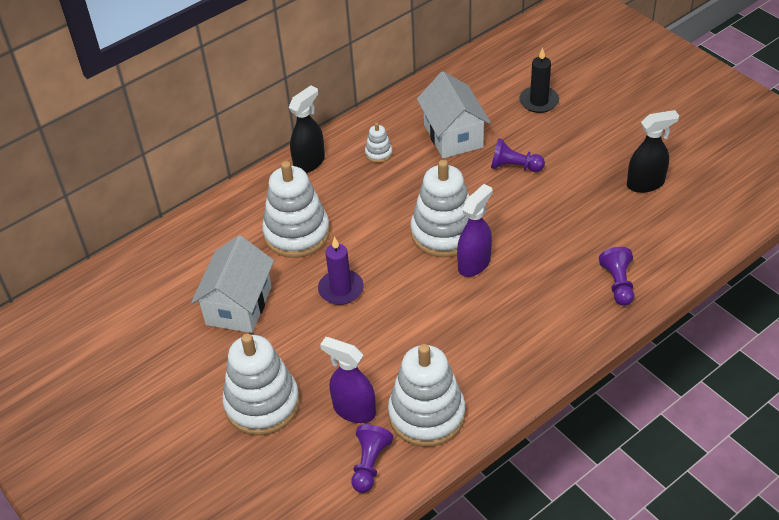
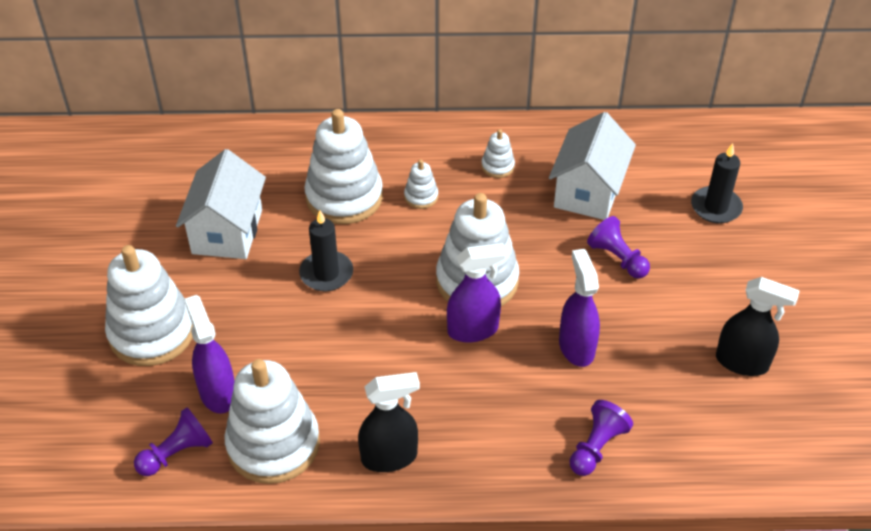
camera: 35 degrees right, 0 degrees up
white house [191,235,274,333] -> white house turned 45 degrees counterclockwise [176,149,266,259]
black spray bottle [289,85,325,173] -> black spray bottle moved to [358,372,420,472]
purple candle [318,237,364,305] -> black candle [299,210,353,292]
none -> white stacking toy [404,159,438,209]
none -> purple spray bottle [559,249,600,367]

